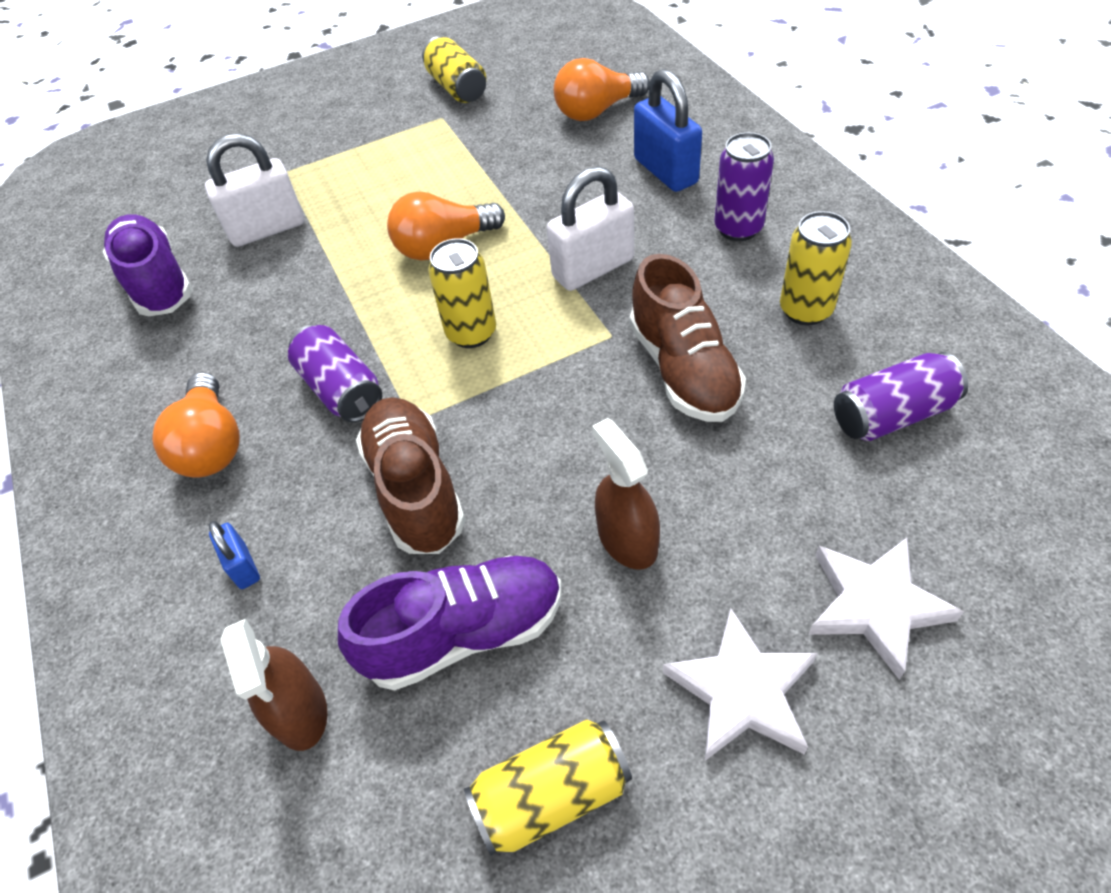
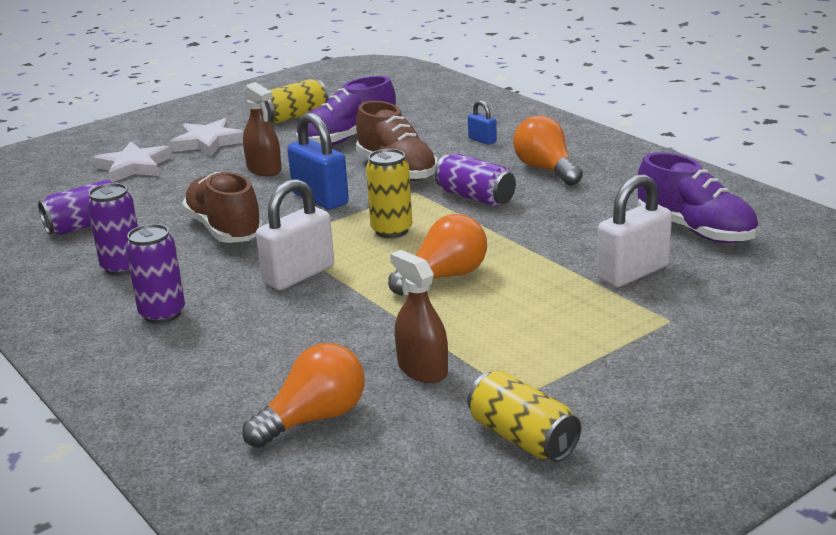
camera: 165 degrees right, 25 degrees down
brown spray bottle [220,619,327,751] -> brown spray bottle moved to [390,250,448,383]
blue padlock [634,69,702,192] -> blue padlock moved to [287,113,349,210]
yellow can [780,211,852,325] -> purple can [87,183,138,276]

